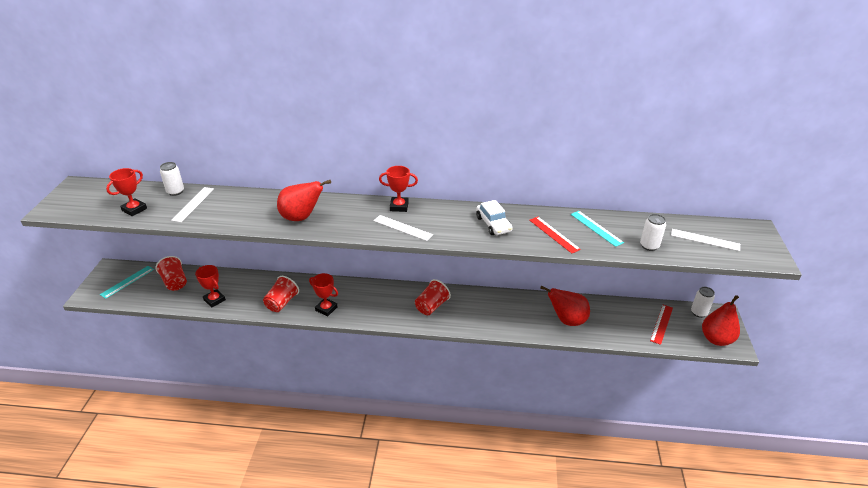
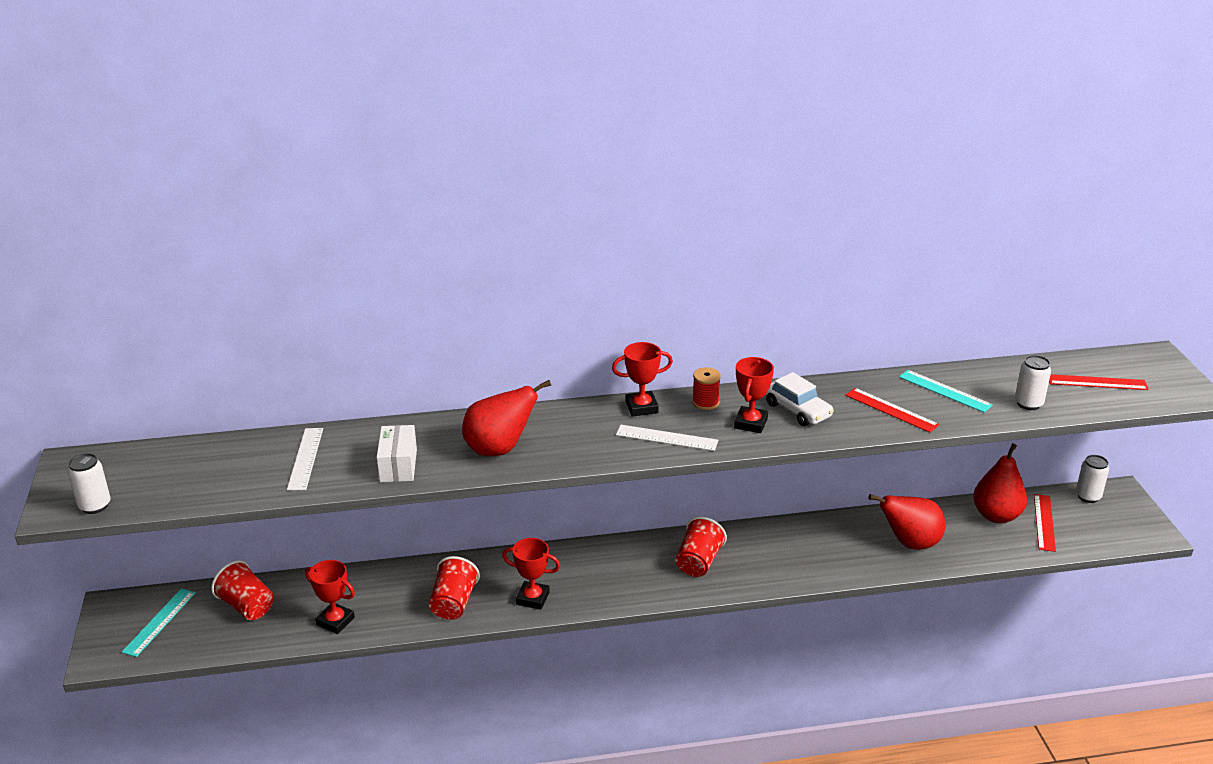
camera: 15 degrees left, 5 degrees down
red trophy [106,168,147,216] -> red trophy moved to [734,357,774,433]
white can [160,162,184,196] -> white can moved to [68,453,111,514]
white ruler [671,229,740,251] -> red ruler [1049,374,1149,390]
red pear [702,295,740,346] -> red pear moved to [973,443,1027,523]
none -> white box [377,425,417,482]
none -> red spool [692,367,721,410]

